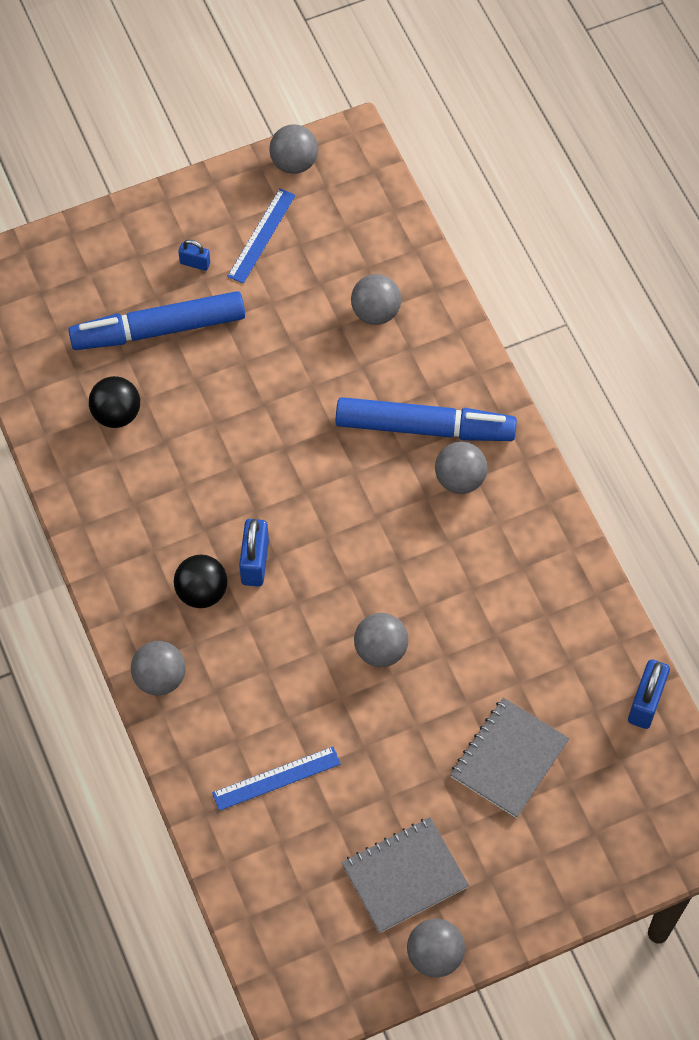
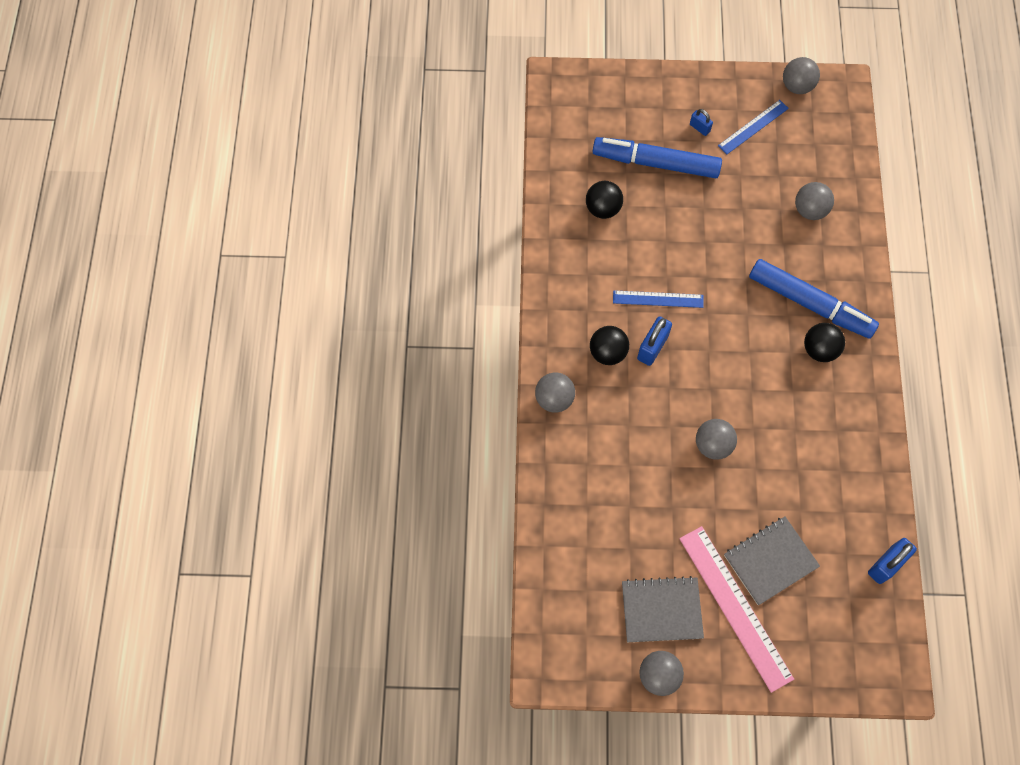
camera: 25 degrees right, 5 degrees up
blue ruler [212,746,341,811] -> blue ruler moved to [613,290,704,308]
grey ball [435,442,487,494] -> black ball [804,323,845,362]
none -> pink ruler [679,526,794,693]

